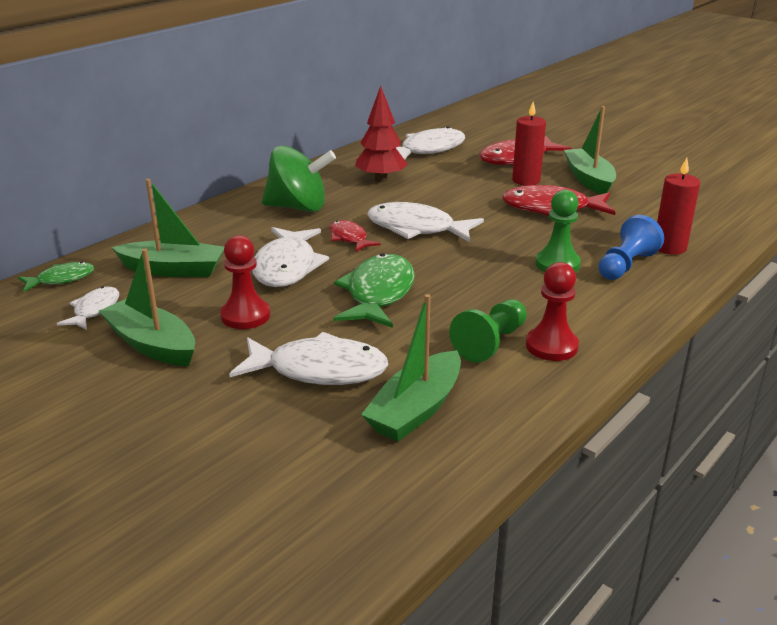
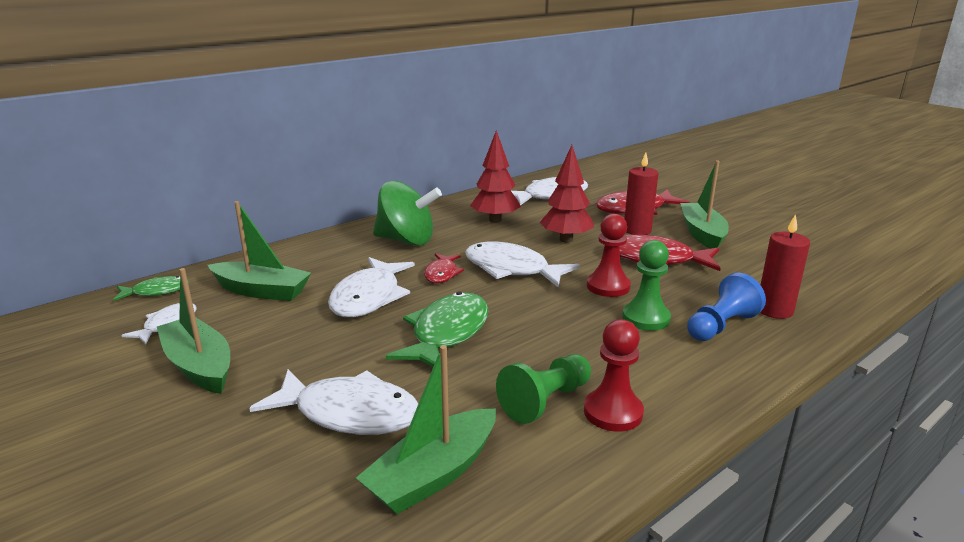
camera: 10 degrees right, 5 degrees down
red pawn [220,235,270,329] -> red pawn moved to [587,214,631,297]
red fish [329,220,380,252] -> red fish turned 150 degrees counterclockwise [424,253,464,283]
none -> red tree [540,145,594,243]

